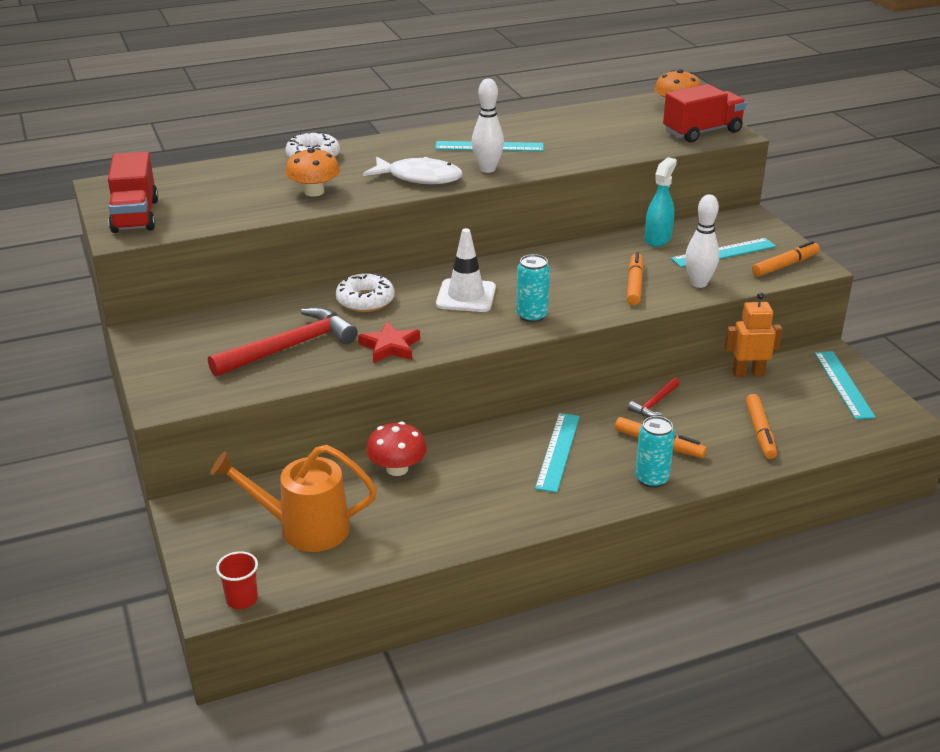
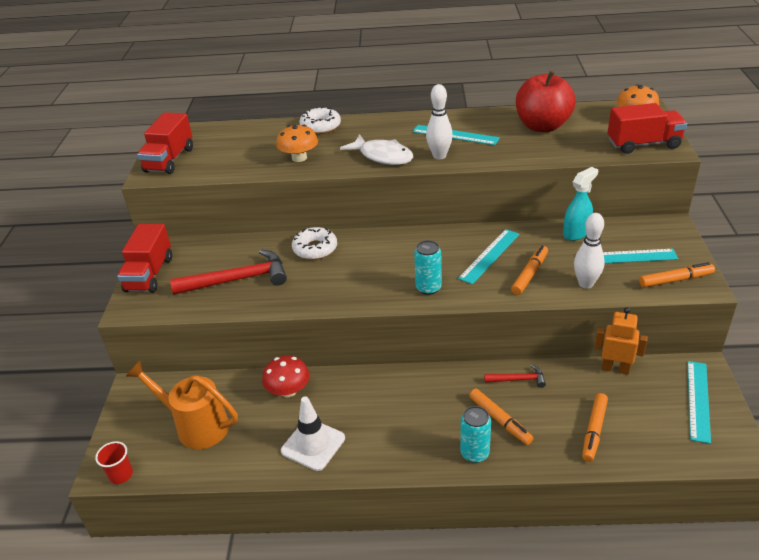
camera: 25 degrees right, 5 degrees up
red star [358,321,420,363] -> none
white traffic cone [436,228,496,312] -> white traffic cone moved to [281,396,345,471]
turquoise ruler [535,413,580,493] -> turquoise ruler moved to [458,229,520,284]
red hammer [628,377,680,417] -> red hammer turned 150 degrees counterclockwise [484,364,546,388]
none -> red truck [117,224,172,293]
none -> red apple [516,71,576,132]

